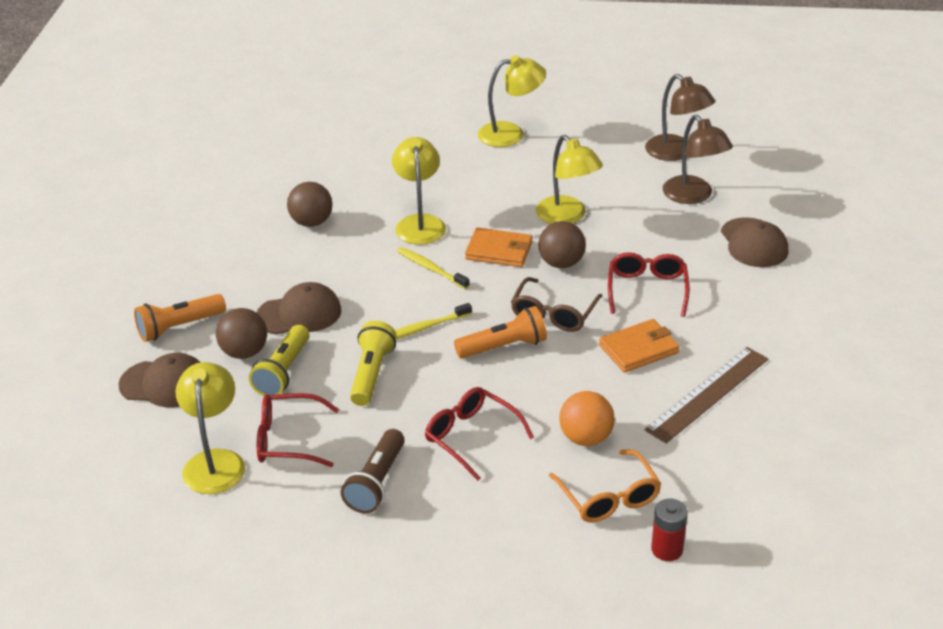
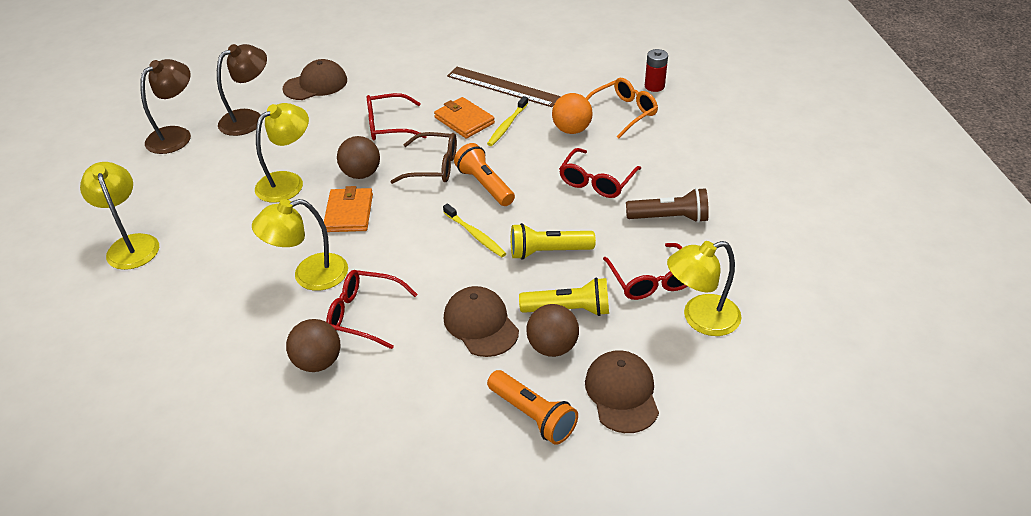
camera: 105 degrees left, 5 degrees up
yellow toothbrush [397,247,470,289] -> yellow toothbrush moved to [487,96,528,146]
none -> red glasses [326,270,418,349]

